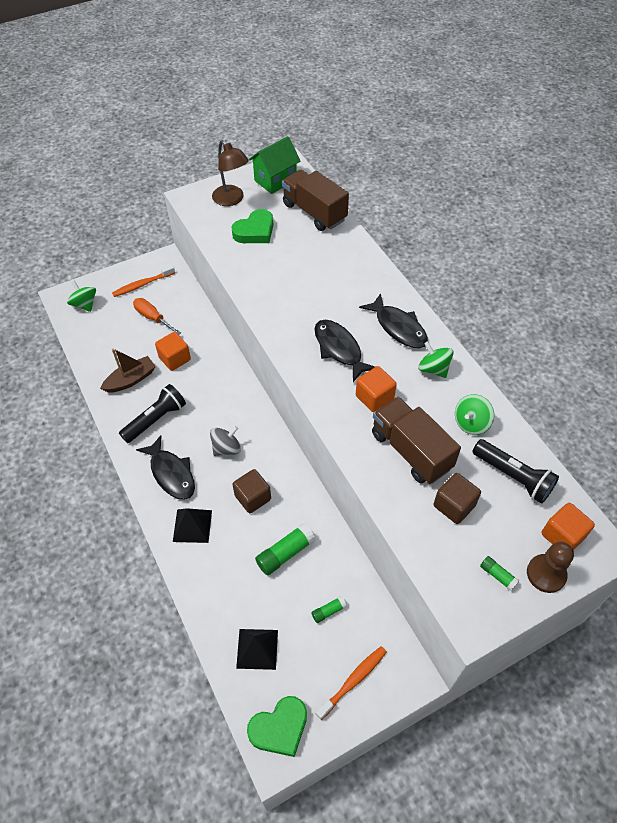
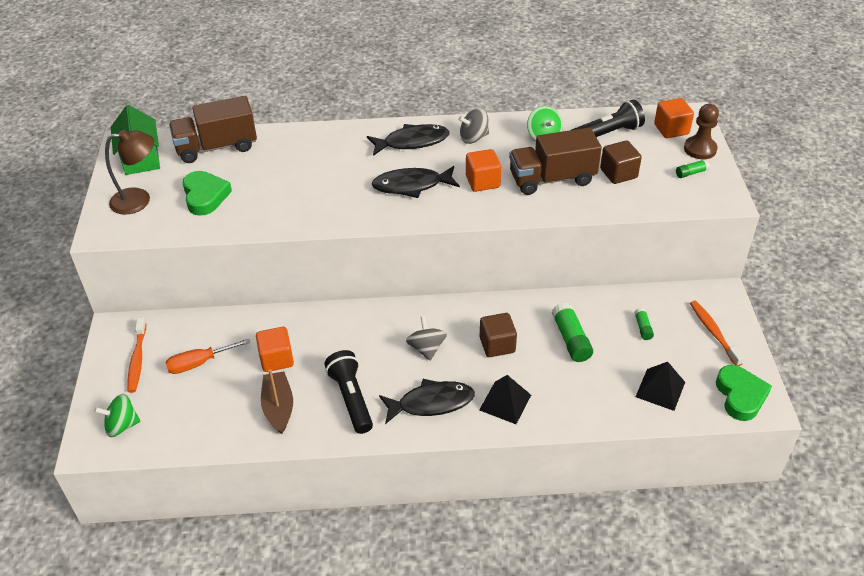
camera: 65 degrees left, 10 degrees down
green spinning top [418,341,454,378] -> grey spinning top [458,108,489,144]

